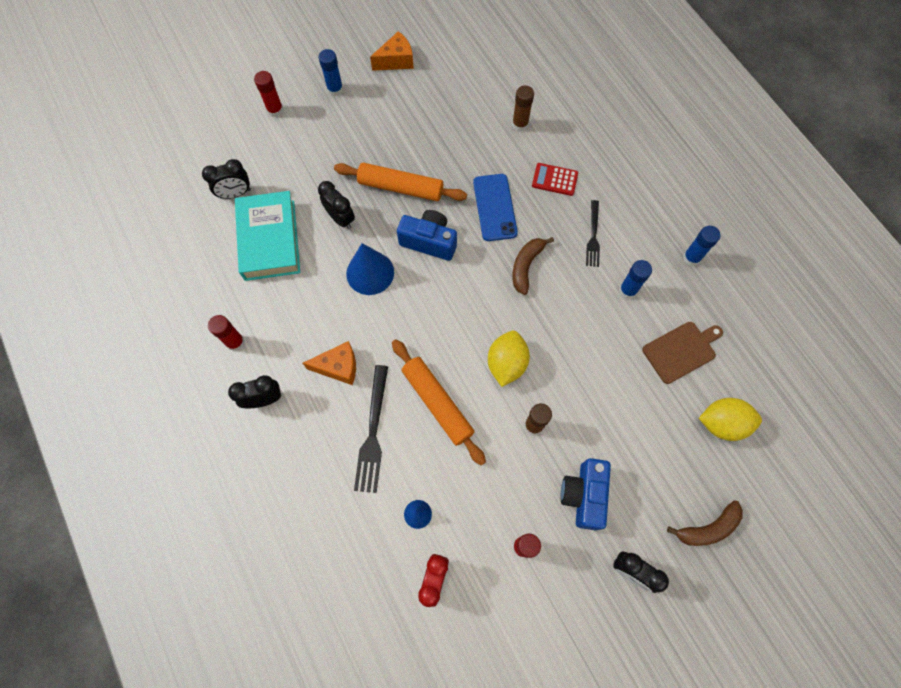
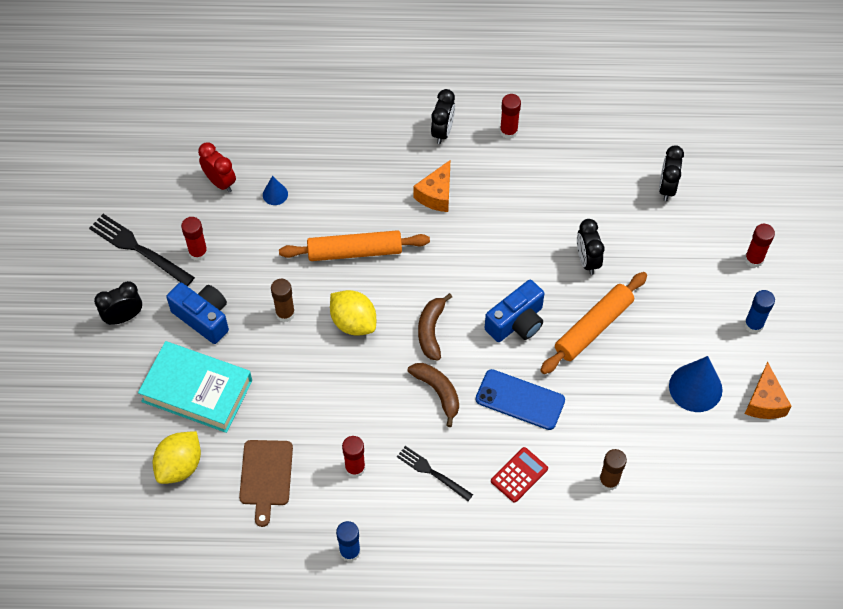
camera: 120 degrees right, 10 degrees down
turquoise book [235,191,300,281] -> turquoise book moved to [138,341,252,433]
black clock [318,181,355,229] -> black clock turned 90 degrees clockwise [577,219,605,275]
blue cone [346,243,394,295] -> blue cone moved to [669,356,722,412]
black fork [354,365,388,493] -> black fork moved to [89,214,195,286]
blue glue stick [619,260,652,299] -> red glue stick [342,436,365,478]
brown banana [667,501,743,546] -> brown banana moved to [418,293,452,361]

